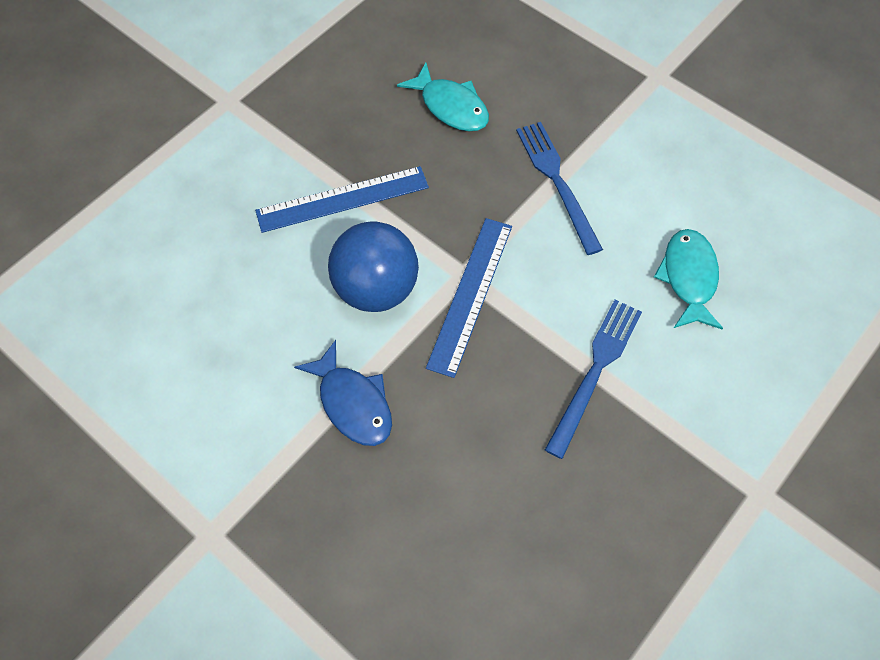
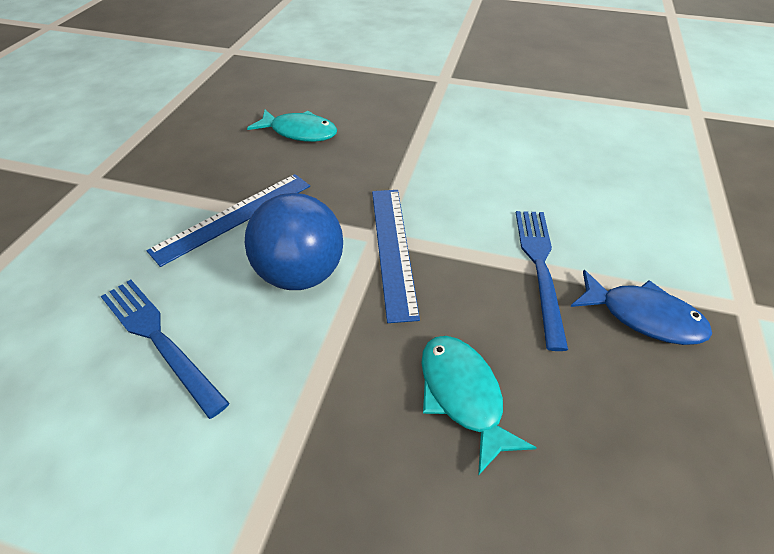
camera: 25 degrees left, 15 degrees down
blue fish [294,340,392,446] -> blue fish moved to [571,270,712,345]
blue fork [516,122,603,255] -> blue fork moved to [101,280,230,419]
turquoise fish [654,229,723,329] -> turquoise fish moved to [421,336,537,476]

